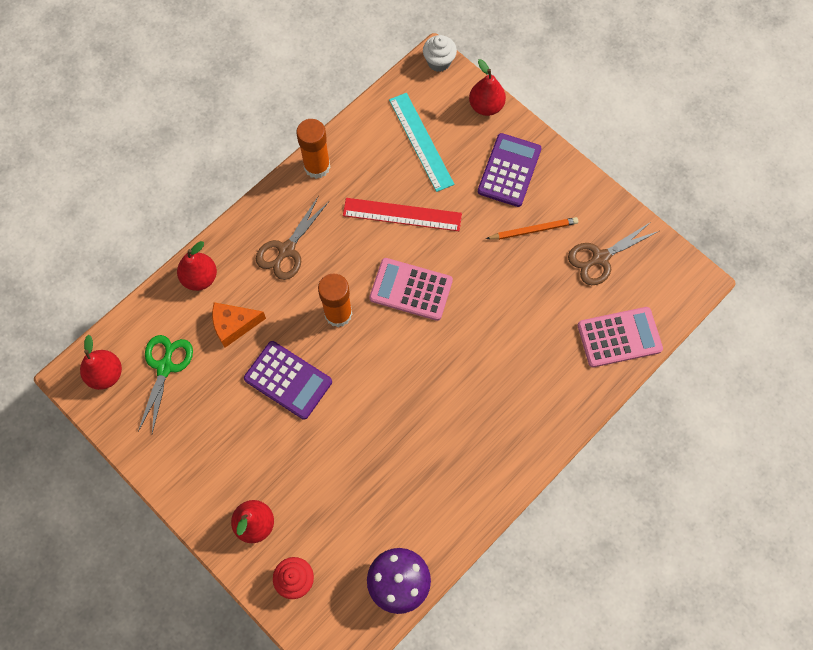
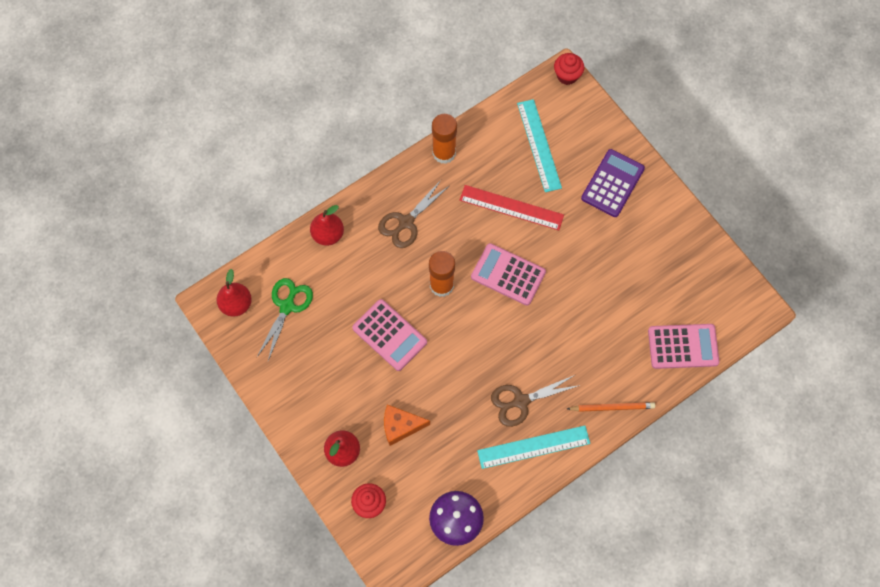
camera: 10 degrees right, 0 degrees up
orange cheese [212,302,266,348] -> orange cheese moved to [384,404,430,446]
purple calculator [244,341,332,420] -> pink calculator [352,299,427,371]
white cupcake [423,35,457,72] -> red cupcake [554,53,584,85]
red pear [469,59,506,116] -> none
orange pencil [486,217,578,240] -> orange pencil moved to [567,402,655,412]
brown scissors [568,221,659,285] -> brown scissors moved to [491,375,580,427]
none -> turquoise ruler [477,426,590,469]

